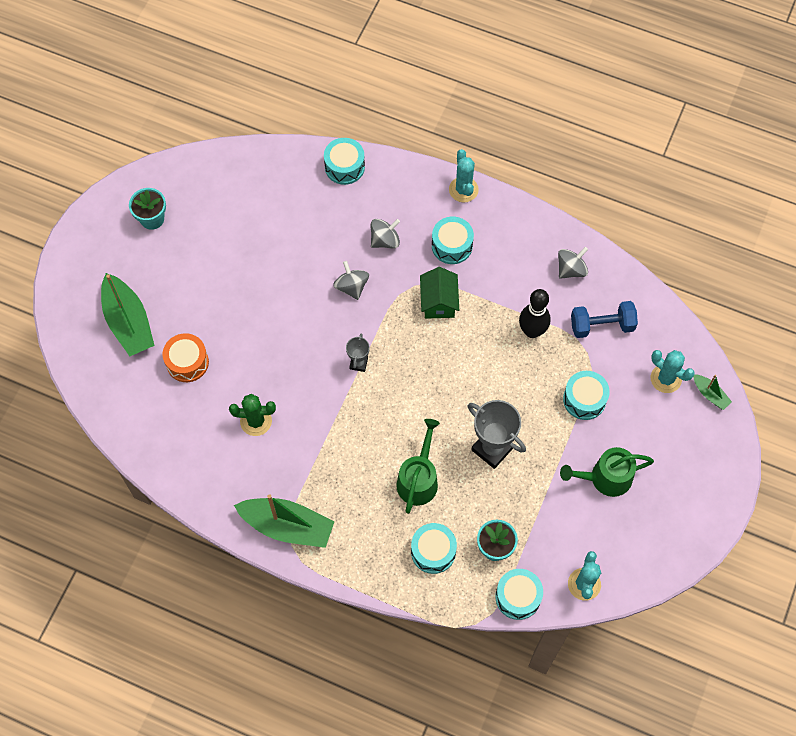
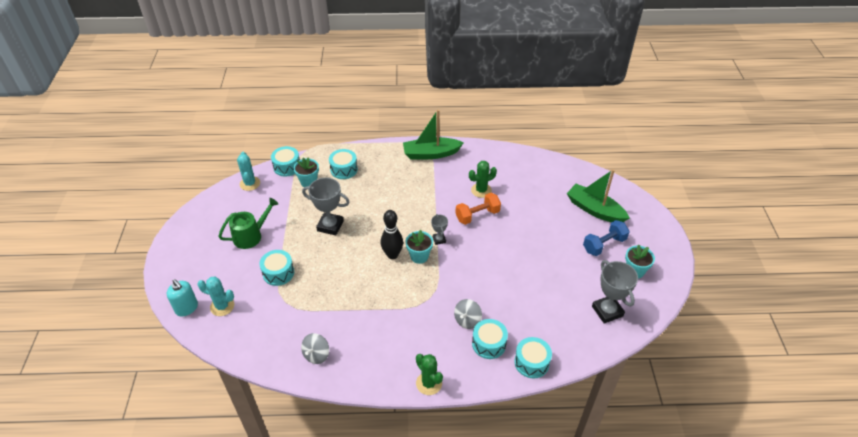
camera: 155 degrees right, 20 degrees down
orange drum [162,333,209,382] -> none
grey spinning top [333,261,369,300] -> none
green watering can [397,419,440,514] -> none
green house [420,267,459,318] -> none
turquoise drum [432,217,474,264] -> turquoise drum moved to [472,319,508,359]
turquoise cactus [449,149,479,203] -> green cactus [416,354,443,395]
black bowling pin [519,289,551,338] -> black bowling pin moved to [381,210,403,259]
blue dumbbell [571,301,638,338] -> blue dumbbell moved to [583,220,630,256]
green boat [693,375,732,410] -> turquoise soap dispenser [166,279,198,316]
none -> turquoise flower pot [405,230,433,264]
none -> orange dumbbell [455,193,501,225]
none -> grey trophy [592,260,638,324]

